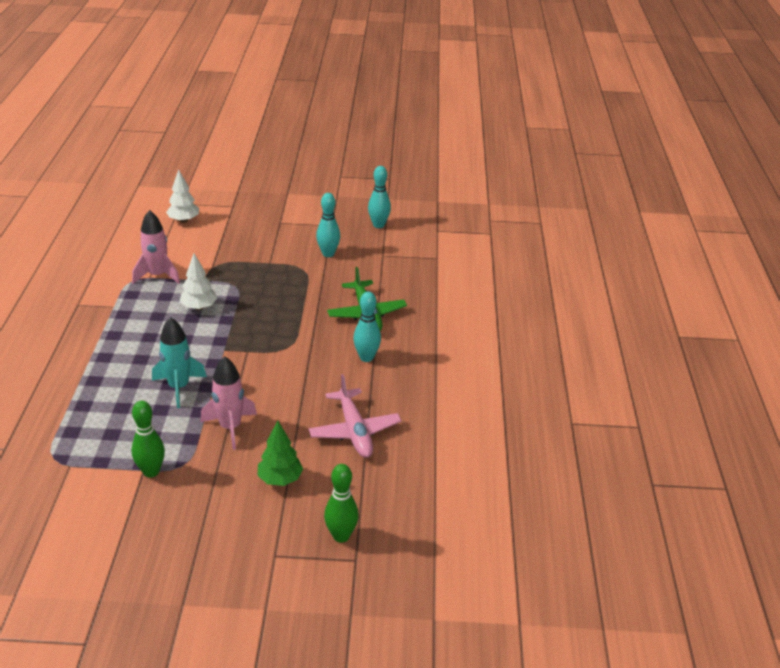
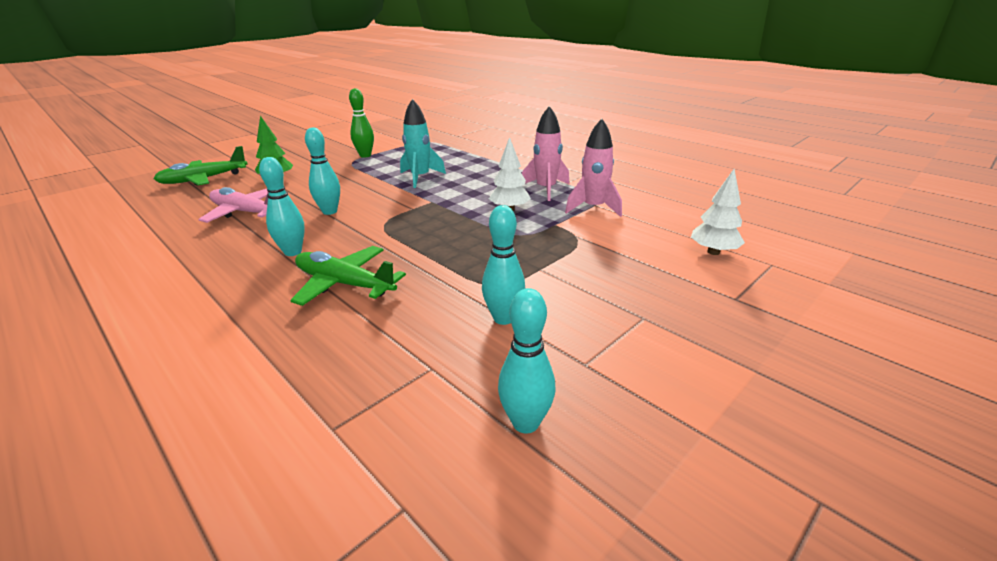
camera: 135 degrees right, 5 degrees down
pink rocket [201,356,257,450] -> pink rocket moved to [522,106,569,201]
green bowling pin [324,464,359,543] -> green plane [154,146,248,186]
none -> turquoise bowling pin [305,128,340,215]

